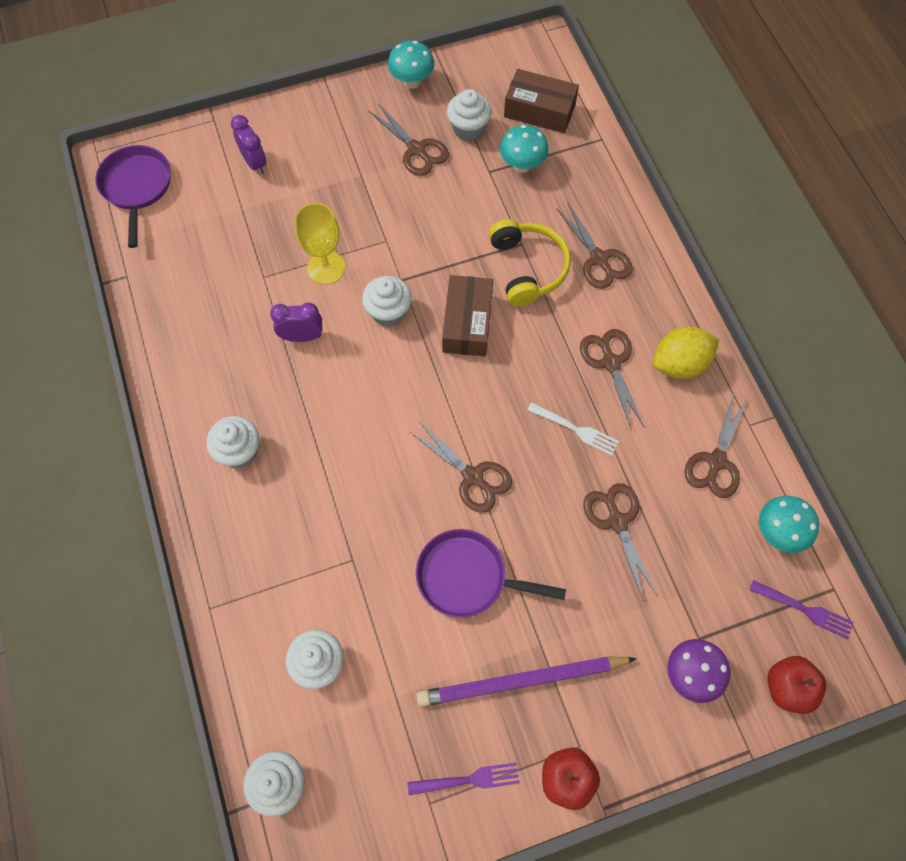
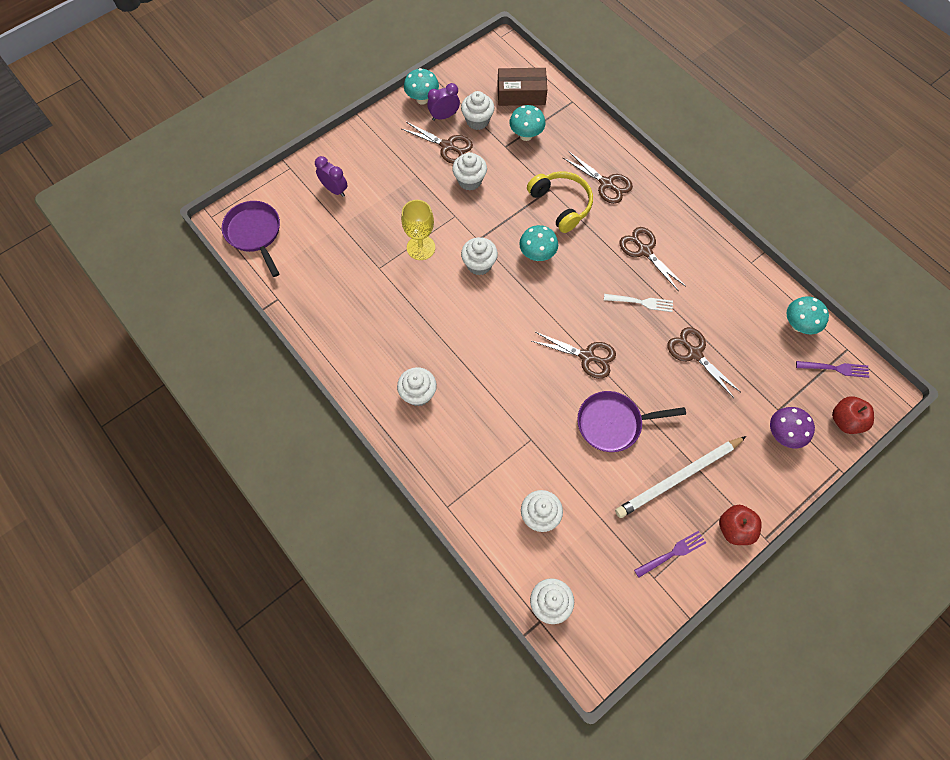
camera: 20 degrees left, 0 degrees up
purple clock [270,302,322,342] -> purple clock moved to [427,83,460,121]
purple pencil [416,656,637,707] -> white pencil [615,436,746,518]
brown box [442,275,493,356] -> turquoise mushroom [519,225,558,261]
yellow lemon [653,327,719,379] -> none
brown scissors [684,393,748,498] -> none
none -> white cupcake [452,152,487,191]

